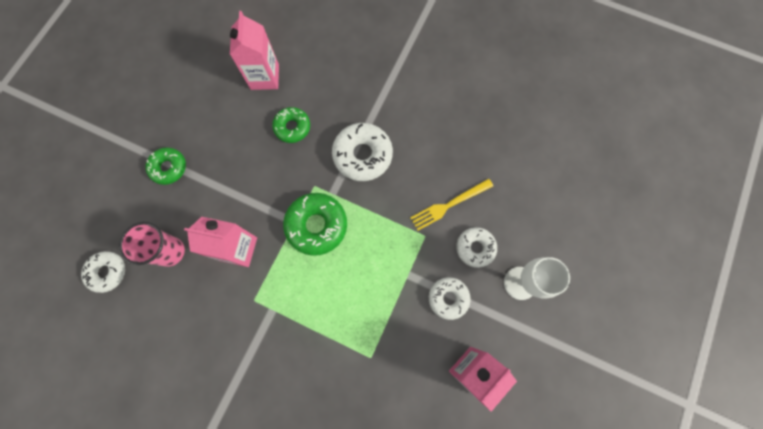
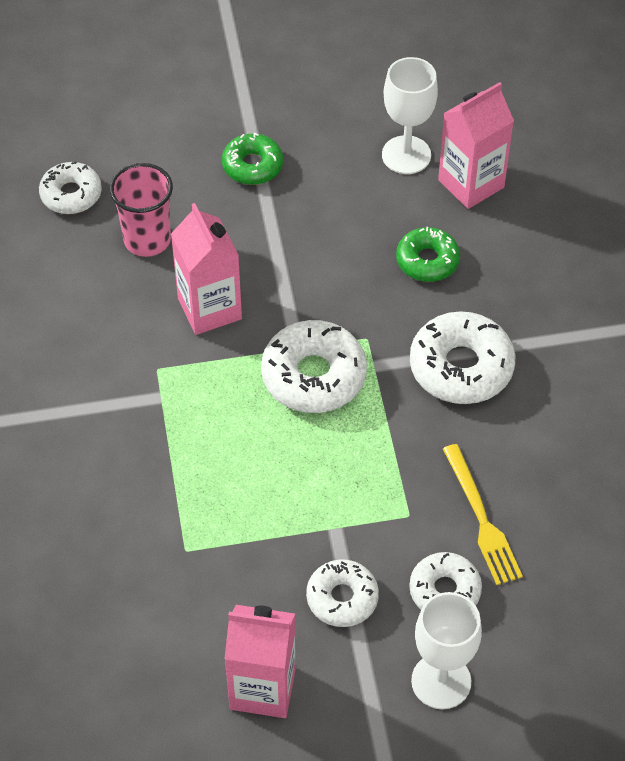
camera: 55 degrees right, 20 degrees down
green donut [283,193,347,256] -> white donut [261,320,367,413]
yellow fork [410,179,493,230] -> yellow fork turned 135 degrees counterclockwise [443,444,523,585]
none -> white goblet [382,57,438,174]

